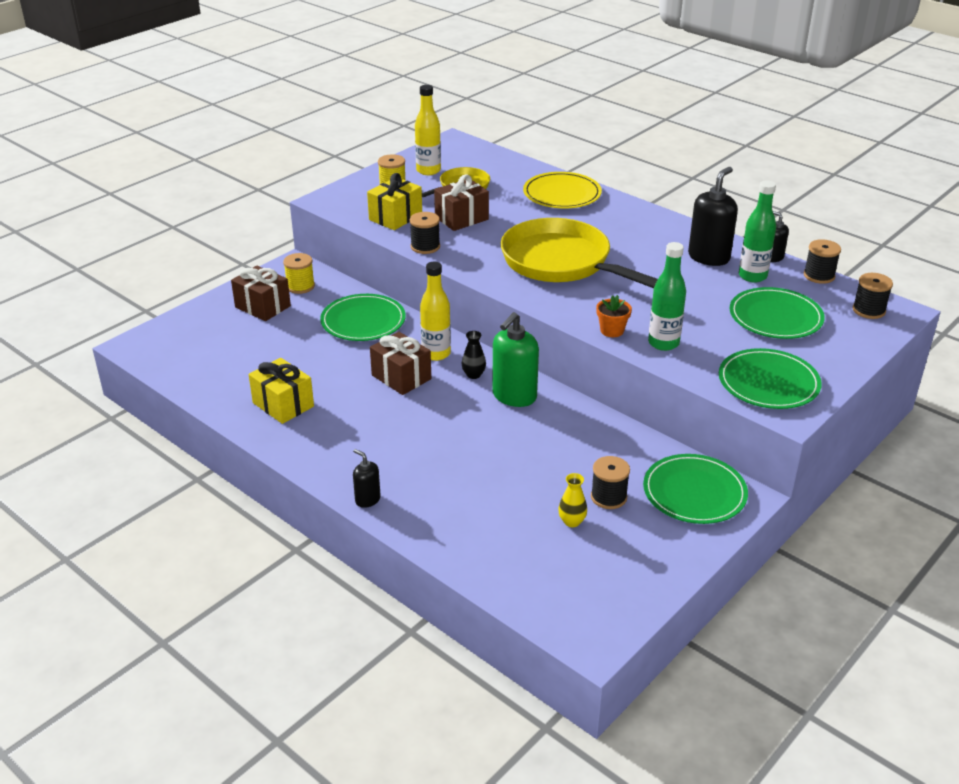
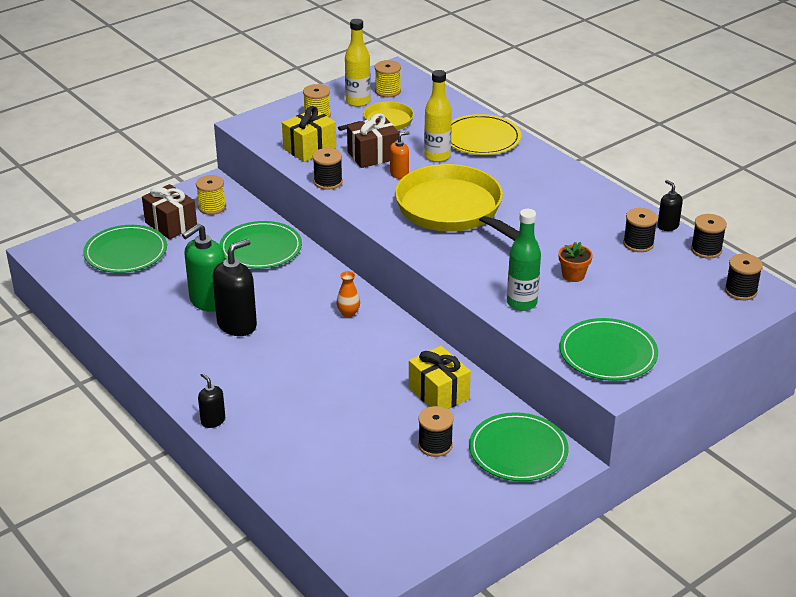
camera: 10 degrees right, 0 degrees up
yellow gift [249,358,314,424] -> yellow gift moved to [409,346,471,409]
brown gift [370,332,431,395] -> none
yellow bottle [420,262,451,361] -> yellow bottle moved to [424,70,452,162]
black vase [462,331,486,379] -> orange vase [336,271,360,317]
green soap dispenser [492,312,539,407] -> green soap dispenser moved to [182,224,225,312]
yellow vase [558,473,587,527] -> none
orange flower pot [596,295,632,337] -> orange flower pot moved to [559,242,593,282]
black soap dispenser [688,167,738,266] -> black soap dispenser moved to [213,239,257,336]
green plate [730,287,825,339] -> green plate moved to [83,225,167,273]
green bottle [739,180,776,282] -> black spool [623,208,658,252]
none -> yellow spool [375,60,401,97]
none -> orange soap dispenser [390,131,410,179]

